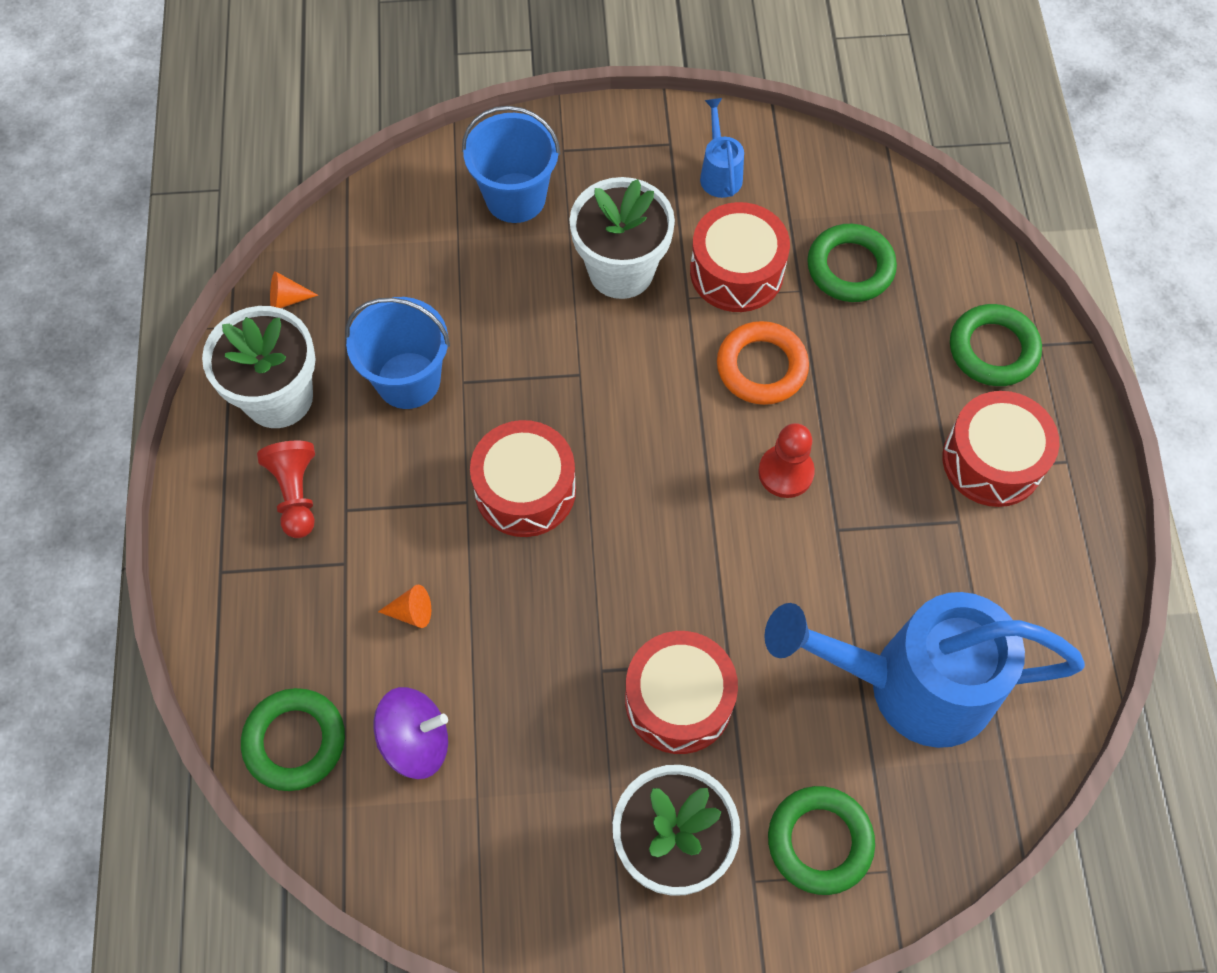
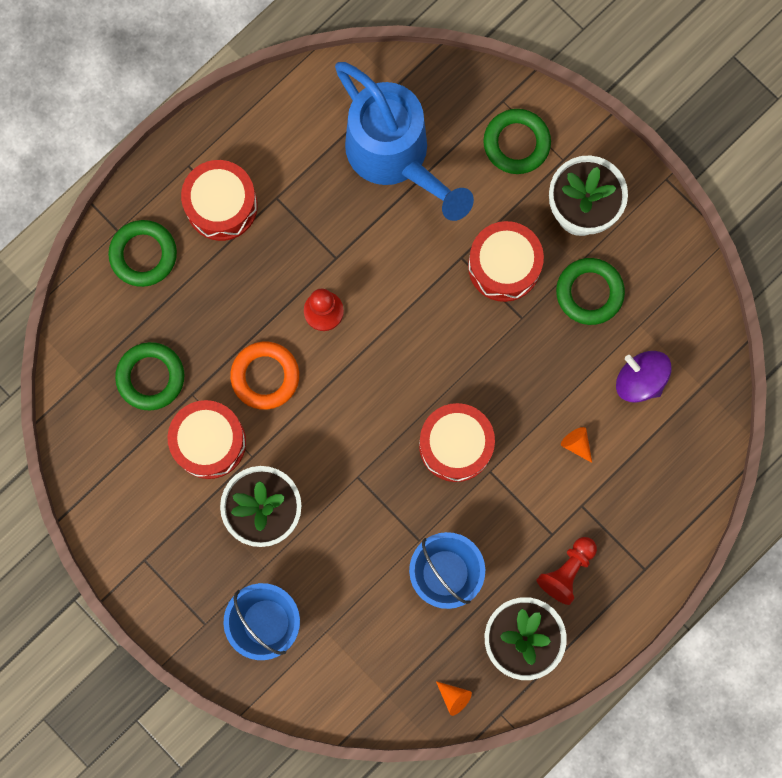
camera: 130 degrees left, 15 degrees up
green ring [241,688,345,791] -> green ring moved to [556,258,625,325]
blue watering can [700,98,744,198] -> none

